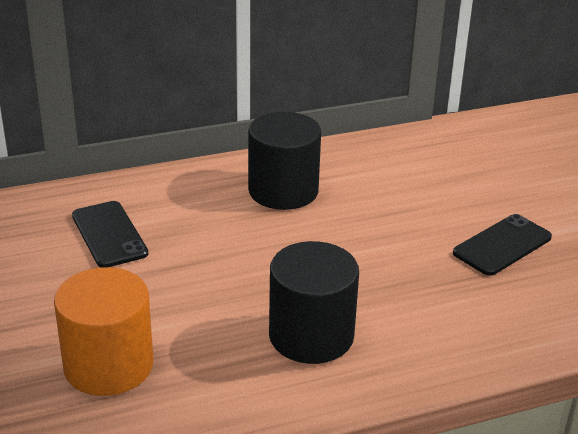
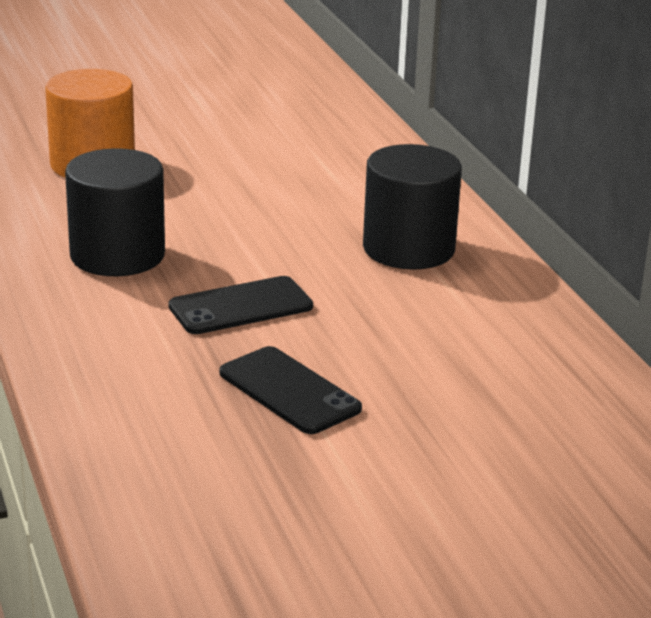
camera: 90 degrees right, 5 degrees down
black phone [72,201,148,267] -> black phone moved to [169,276,313,334]

